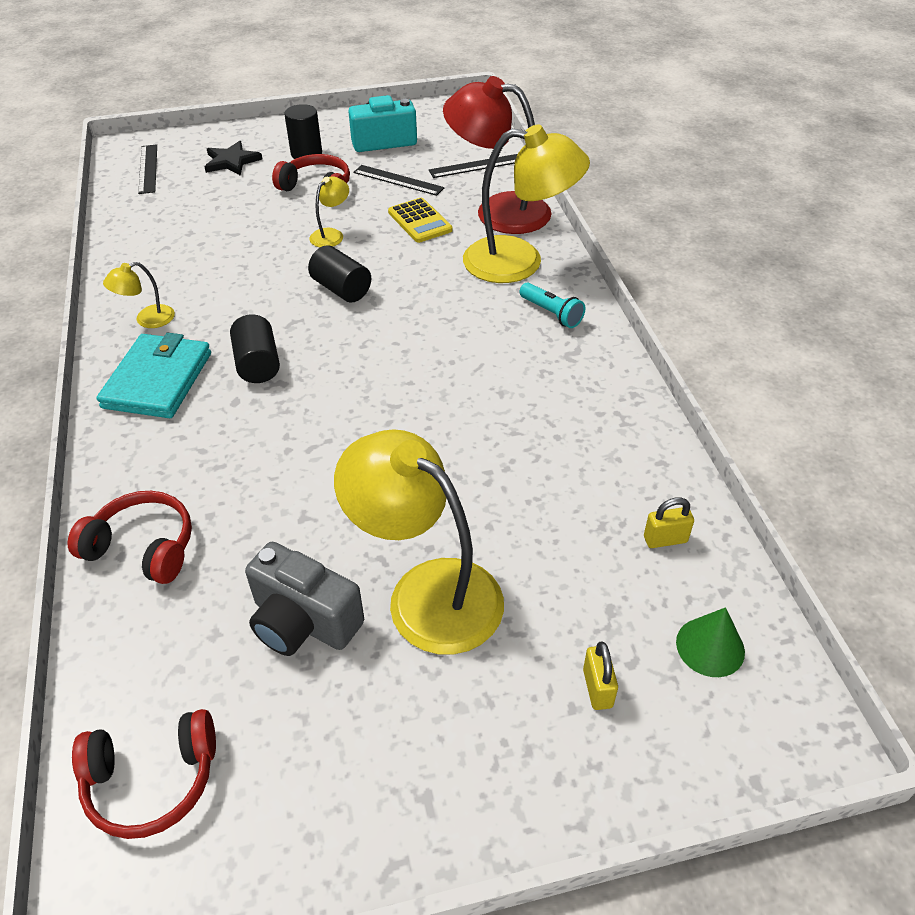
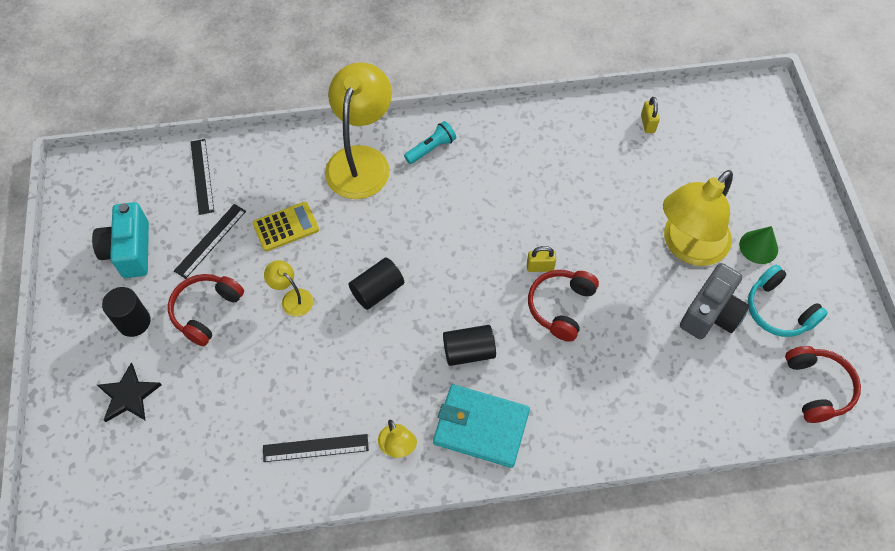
camera: 85 degrees left, 15 degrees up
red headphones [67,491,192,584] -> red headphones moved to [528,270,599,341]
black ruler [138,144,157,194] -> black ruler moved to [263,434,369,462]
red lamp [443,76,551,234] -> none
yellow padlock [583,642,618,710] -> yellow padlock moved to [527,246,556,272]
green cone [676,607,745,677] -> green cone moved to [739,226,778,264]
none -> turquoise headphones [748,265,828,337]

